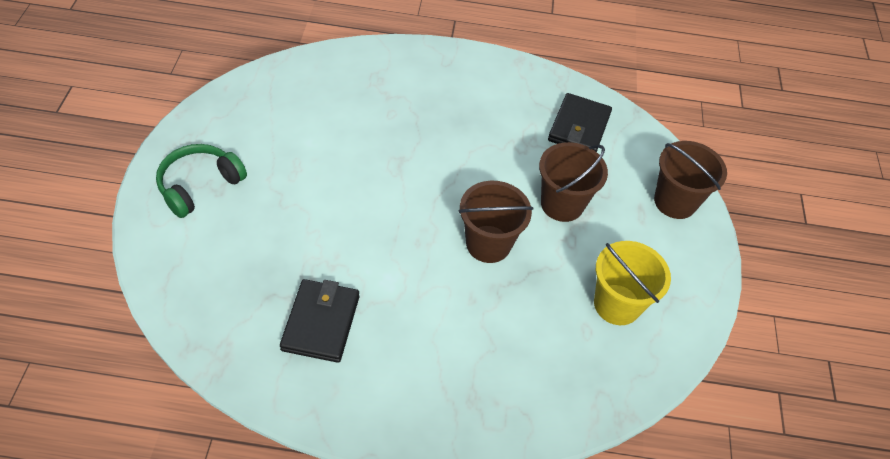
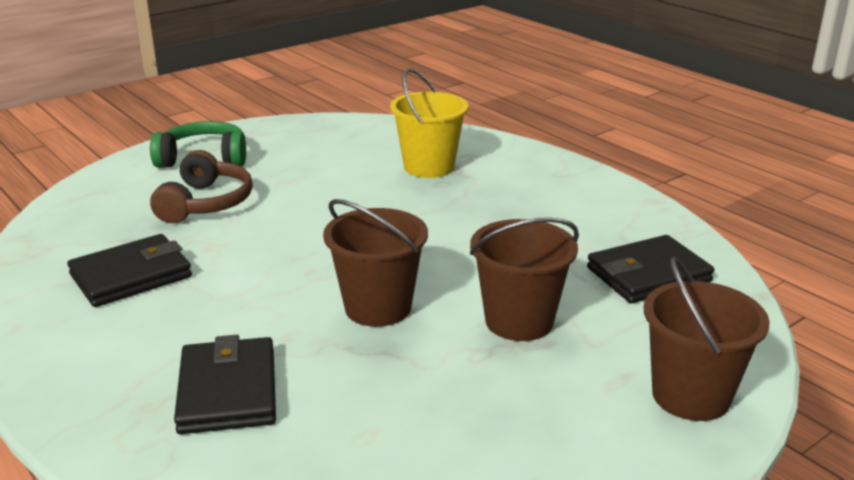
camera: 50 degrees right, 25 degrees down
yellow bucket [594,241,671,325] -> yellow bucket moved to [390,68,469,178]
none -> brown headphones [150,150,253,223]
none -> black wallet [174,335,276,434]

